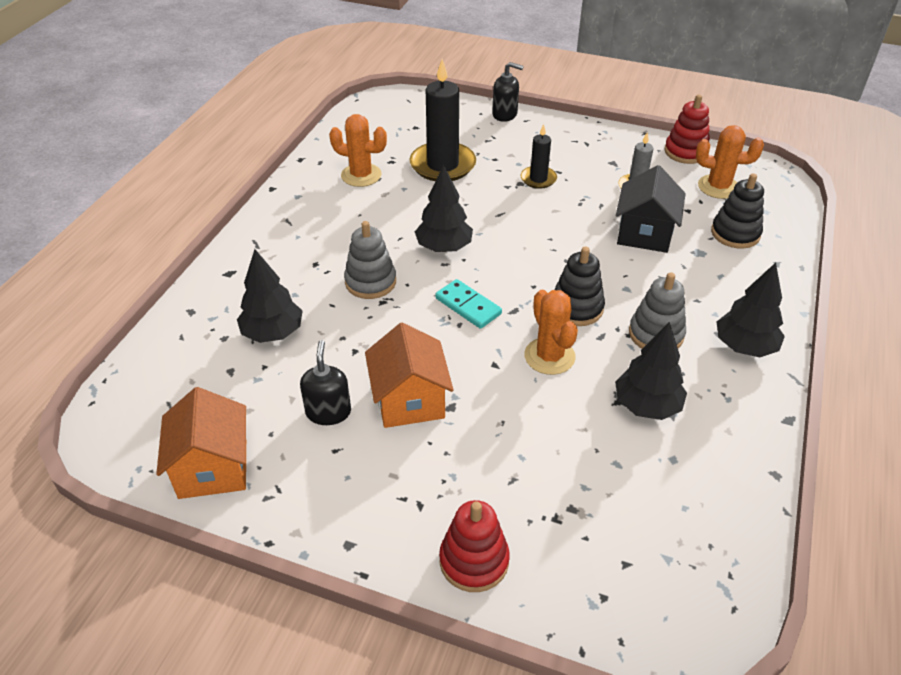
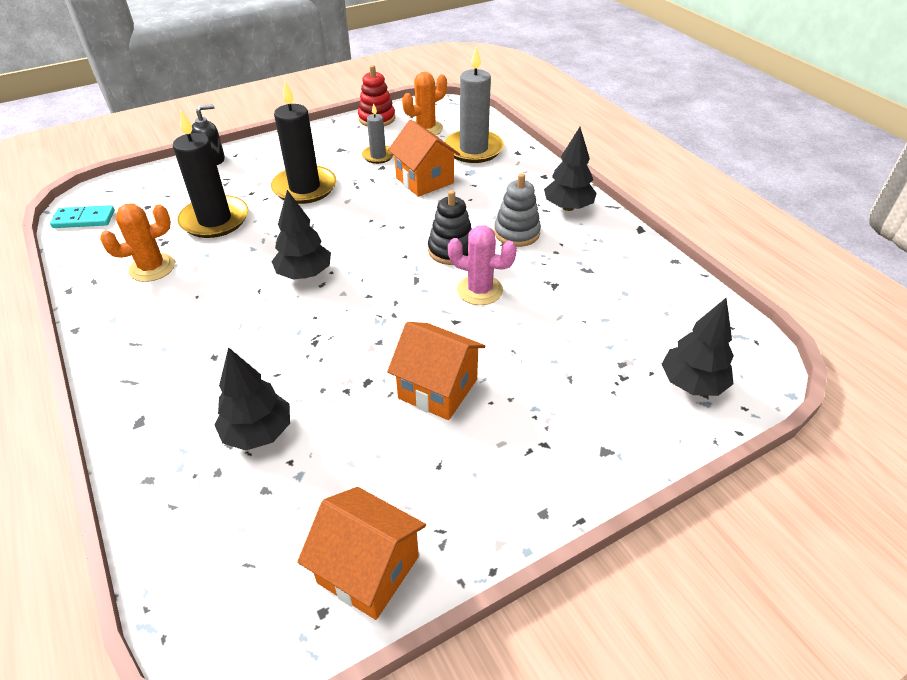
camera: 50 degrees left, 0 degrees up
black soap dispenser [300,340,351,425] -> none
grey stacking toy [344,221,396,299] -> none
turquoise domino [435,279,502,329] -> turquoise domino moved to [50,205,115,228]
red stacking toy [439,500,510,592] -> none
black candle [521,124,557,189] -> black candle [271,81,336,204], size x1.85
orange cactus [524,290,578,375] -> pink cactus [448,225,517,305]
black tree [615,322,687,420] -> black tree moved to [662,298,734,396]
black house [616,165,686,253] -> orange house [388,120,460,197]
black stacking toy [711,173,764,249] -> grey candle [444,46,504,163]

